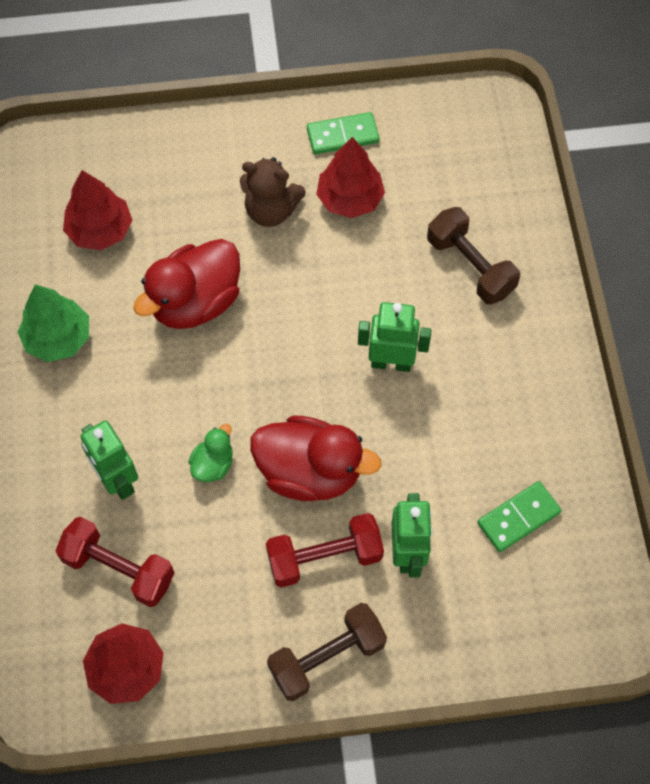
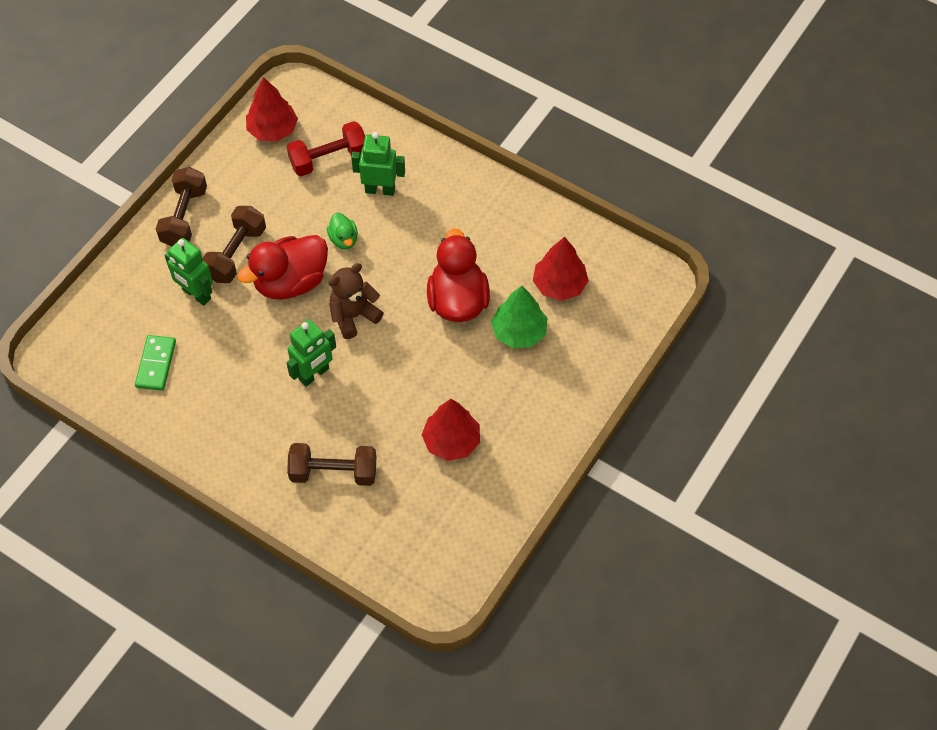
camera: 130 degrees right, 5 degrees down
green tree [18,284,89,362] -> green tree moved to [491,286,547,348]
brown teddy bear [240,157,306,227] -> brown teddy bear moved to [328,263,384,339]
red dumbbell [266,513,384,588] -> brown dumbbell [203,206,266,283]
green domino [307,112,379,154] -> none

